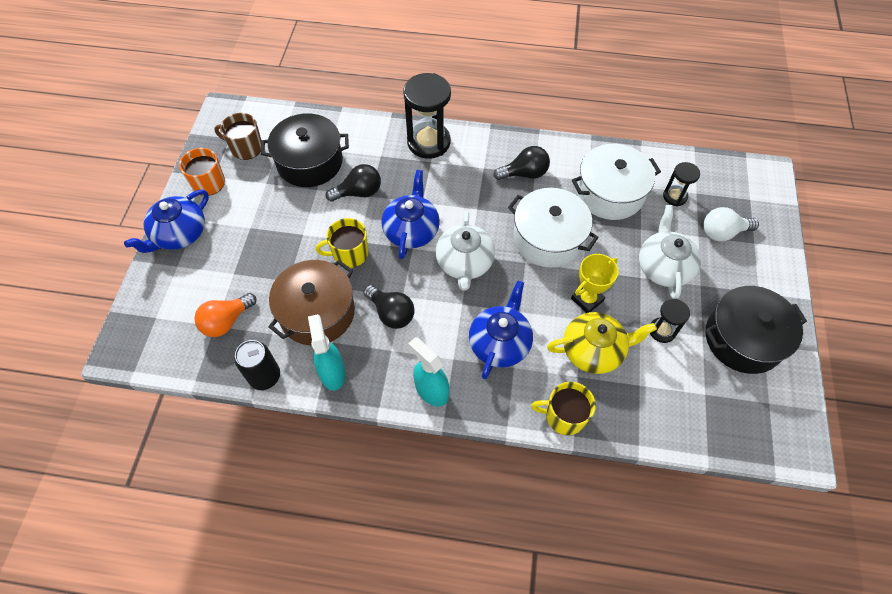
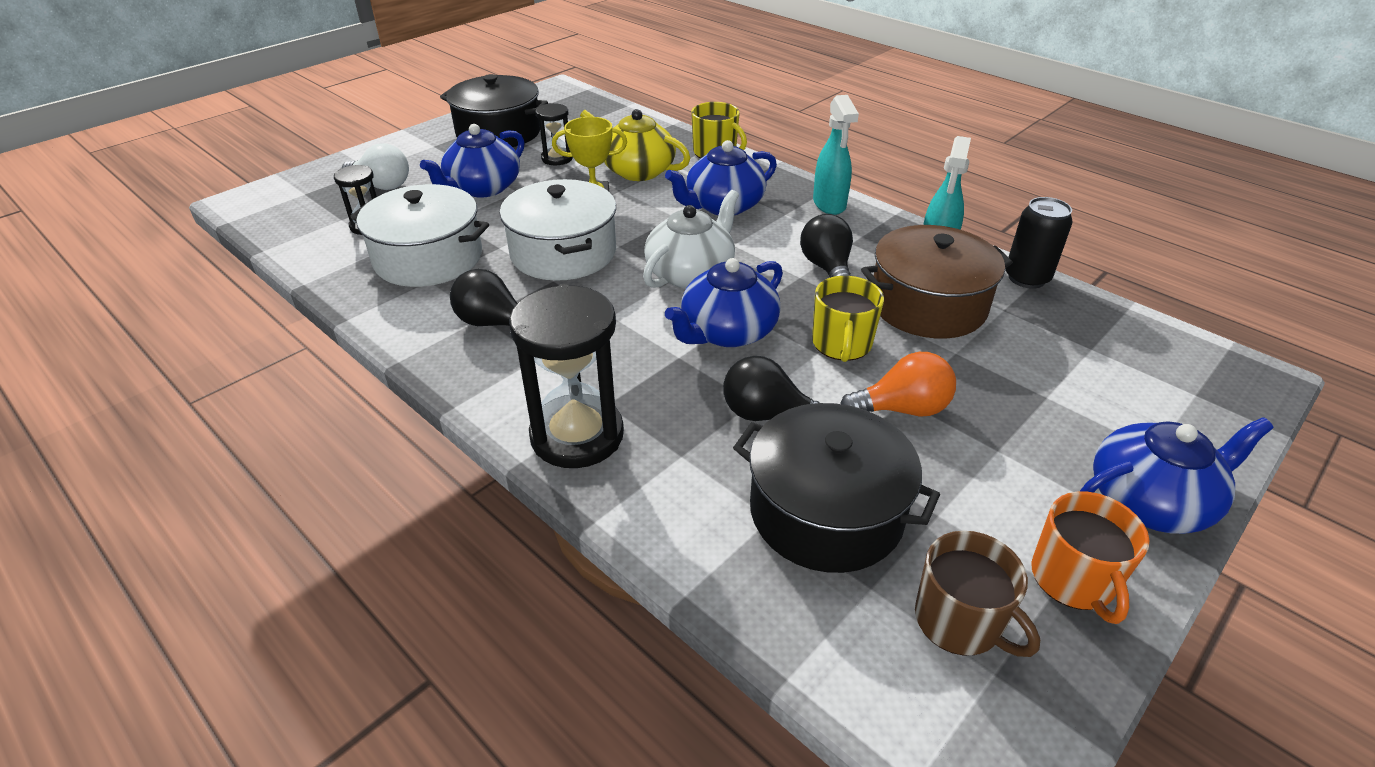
camera: 145 degrees left, 20 degrees down
orange light bulb [194,293,257,337] -> orange light bulb moved to [840,352,956,417]
yellow mug [316,218,368,268] -> yellow mug turned 75 degrees clockwise [812,276,884,362]
white teapot [639,205,701,299] -> blue teapot [420,124,525,198]

